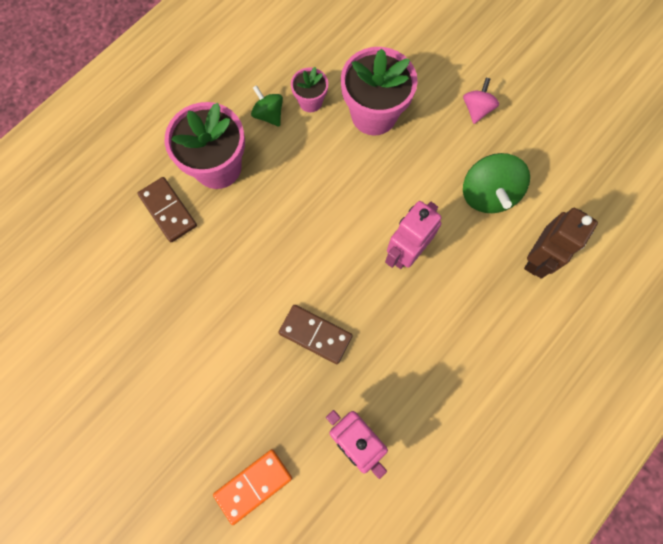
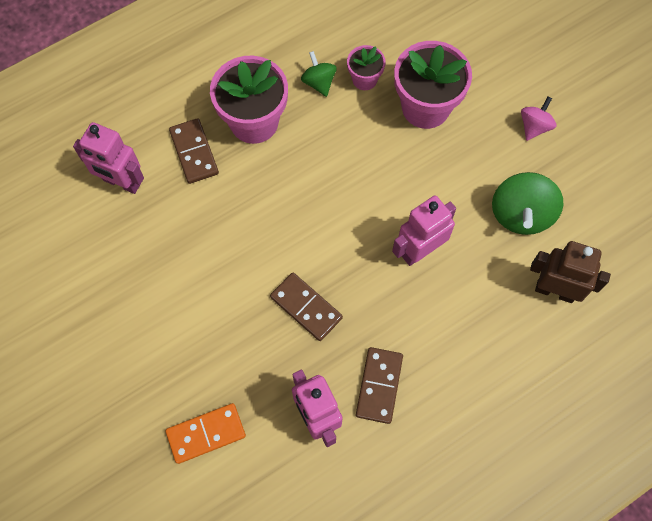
camera: 15 degrees right, 5 degrees down
brown robot [524,208,598,279] -> brown robot turned 120 degrees counterclockwise [530,241,611,303]
none -> pink robot [73,122,144,194]
none -> brown domino [356,347,403,424]

